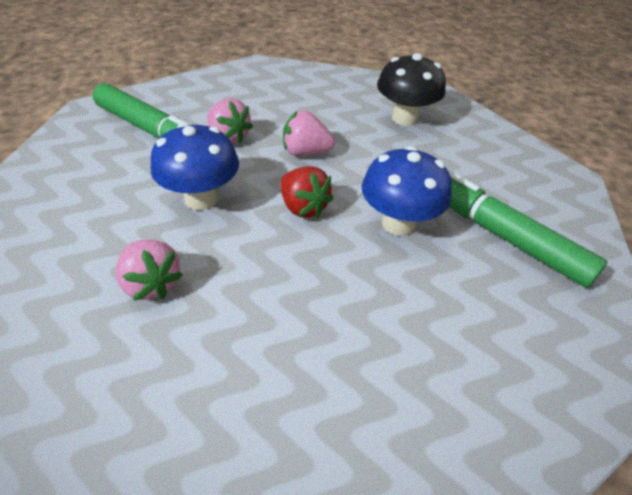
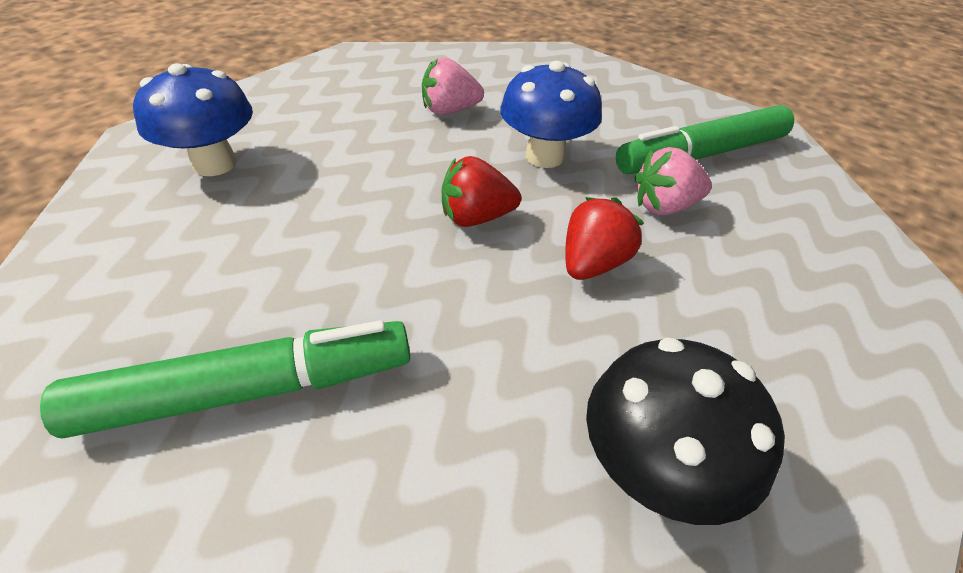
camera: 120 degrees right, 0 degrees up
pink strawberry [283,110,335,156] -> red strawberry [565,197,644,280]
blue mushroom [362,146,452,236] -> blue mushroom moved to [133,63,253,176]

